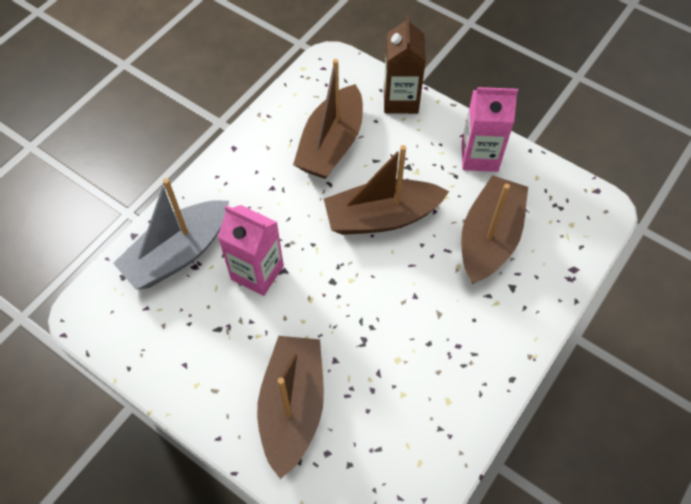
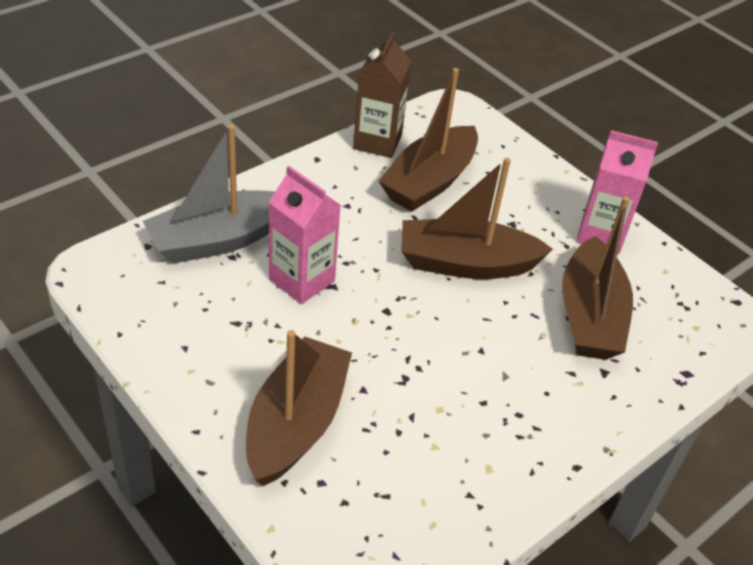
camera: 10 degrees right, 15 degrees down
brown carton [384,15,426,114] -> brown carton moved to [353,32,411,158]
brown boat [461,175,528,284] -> brown boat turned 150 degrees clockwise [562,196,633,360]

